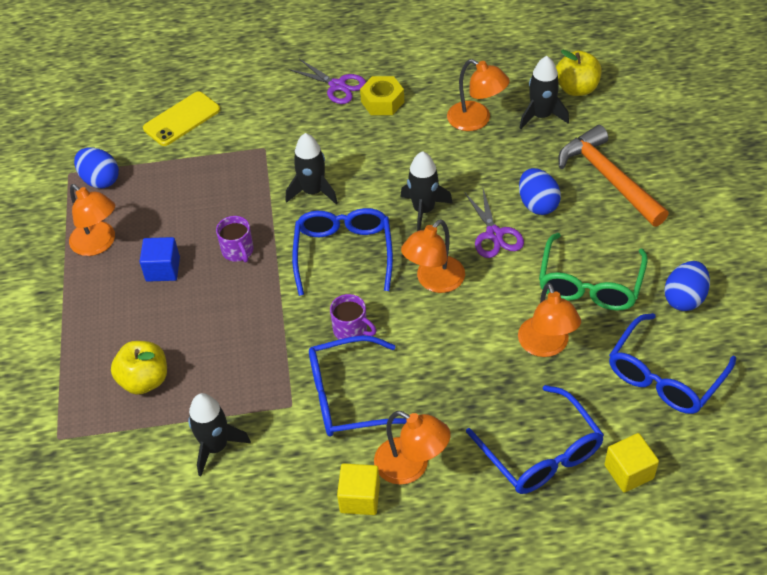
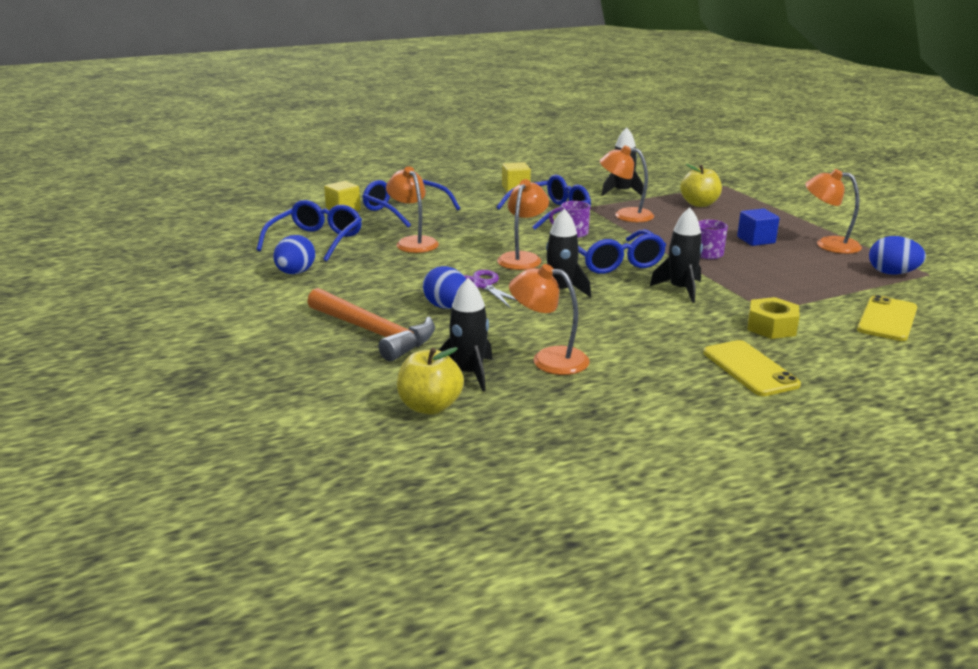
camera: 160 degrees right, 25 degrees down
purple scissors [289,59,366,104] -> yellow phone [703,340,801,396]
yellow nut [360,76,404,115] -> yellow nut moved to [747,297,800,339]
orange lamp [374,411,451,485] -> orange lamp moved to [600,145,654,222]
green glasses [539,233,648,311] -> none

